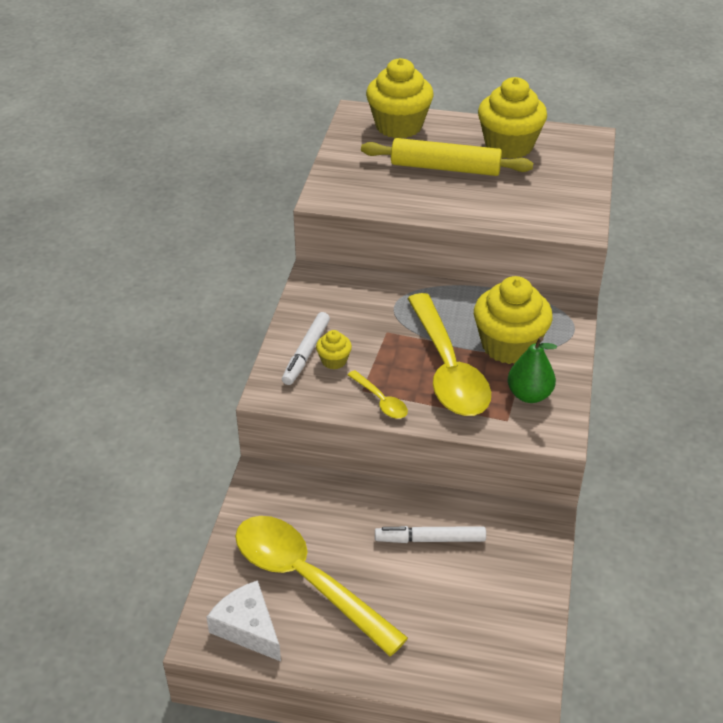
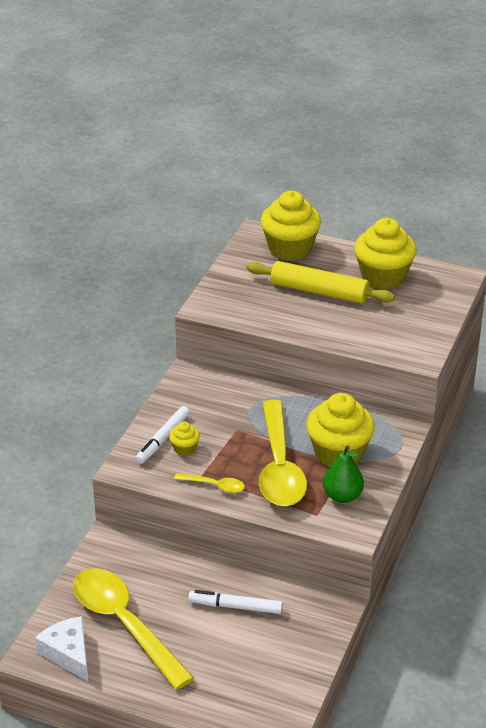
camera: 10 degrees right, 5 degrees down
yellow spoon [348,370,408,419] -> yellow spoon turned 45 degrees counterclockwise [174,473,245,493]

